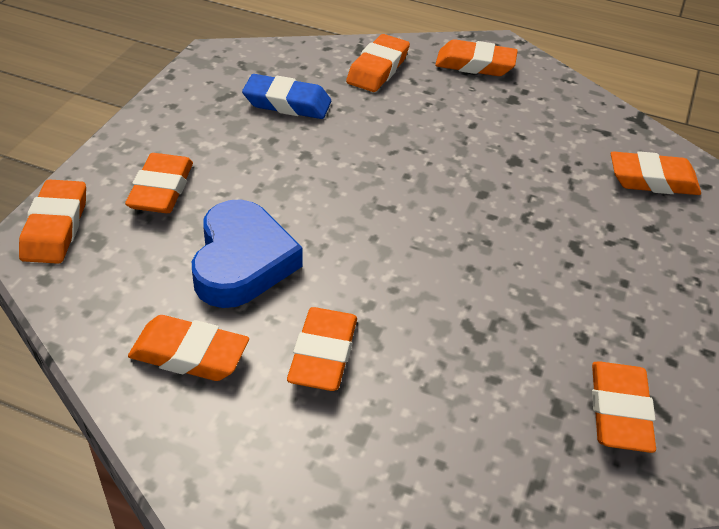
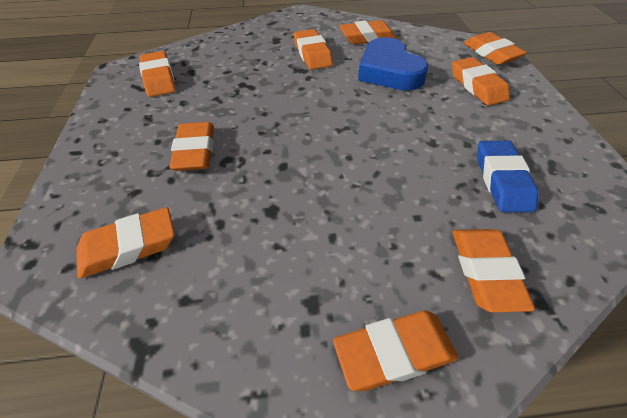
camera: 155 degrees right, 5 degrees up
blue eraser [242,74,331,119] -> blue eraser turned 75 degrees counterclockwise [477,141,539,212]
none -> orange eraser [169,122,214,171]

